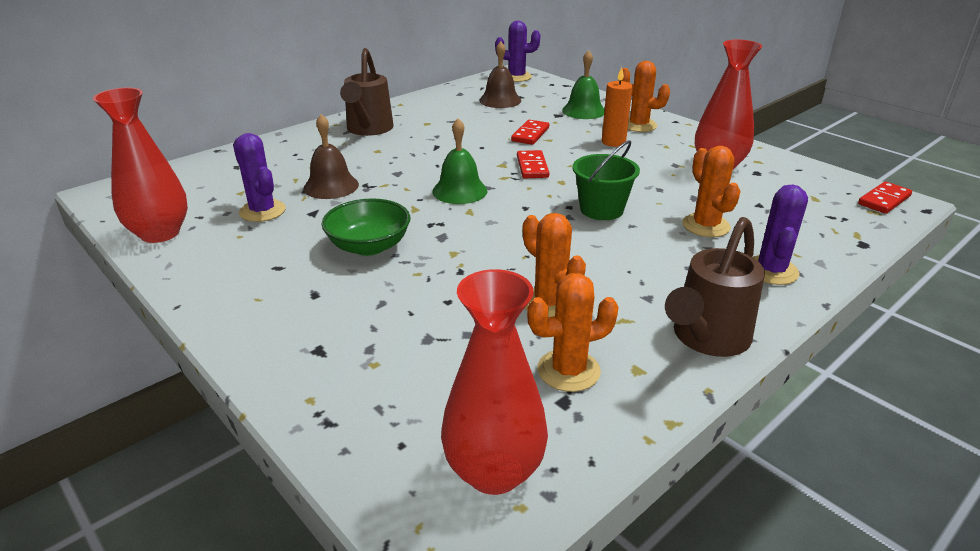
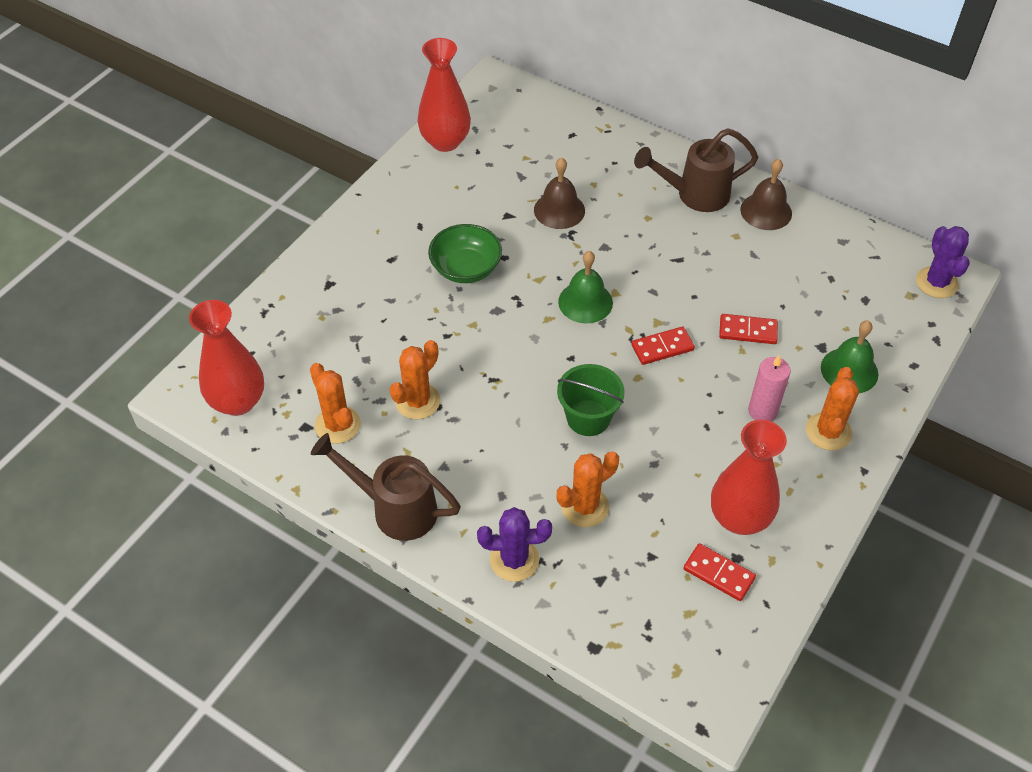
camera: 75 degrees right, 20 degrees up
purple cactus [233,133,286,222] -> none
brown bell [479,42,521,108] -> brown bell moved to [740,159,792,230]
orange candle [602,67,633,147] -> pink candle [748,356,791,421]
red domino [858,181,912,214] -> red domino moved to [684,543,756,601]

